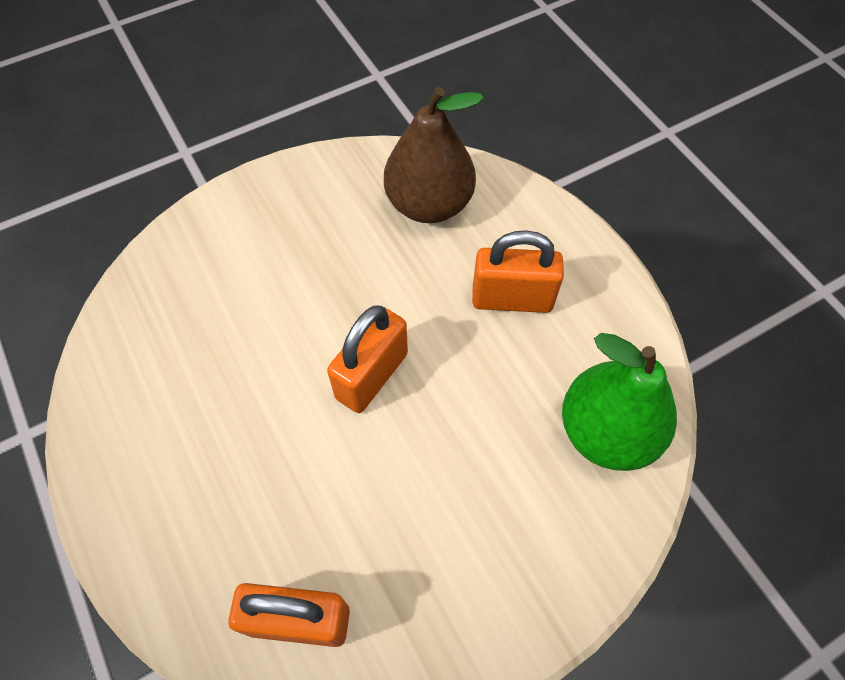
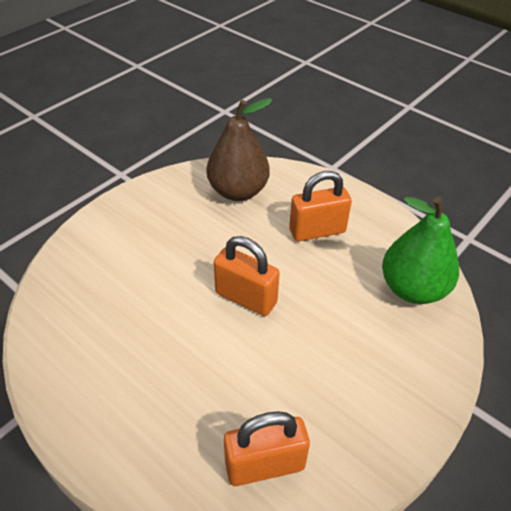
camera: 20 degrees left, 15 degrees down
orange padlock [327,305,408,413] -> orange padlock turned 75 degrees counterclockwise [214,236,280,316]

